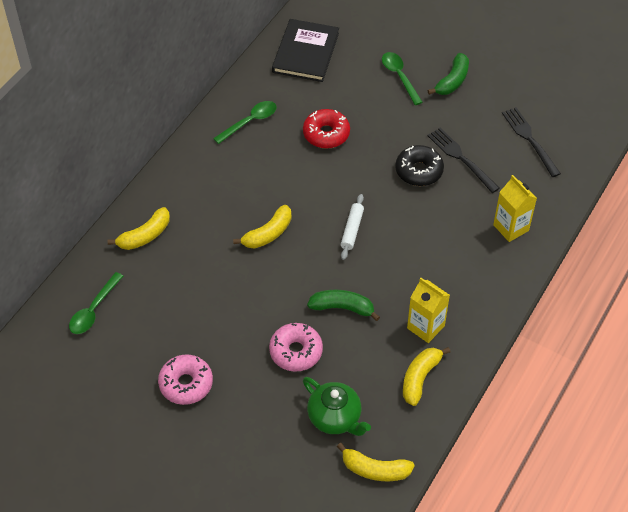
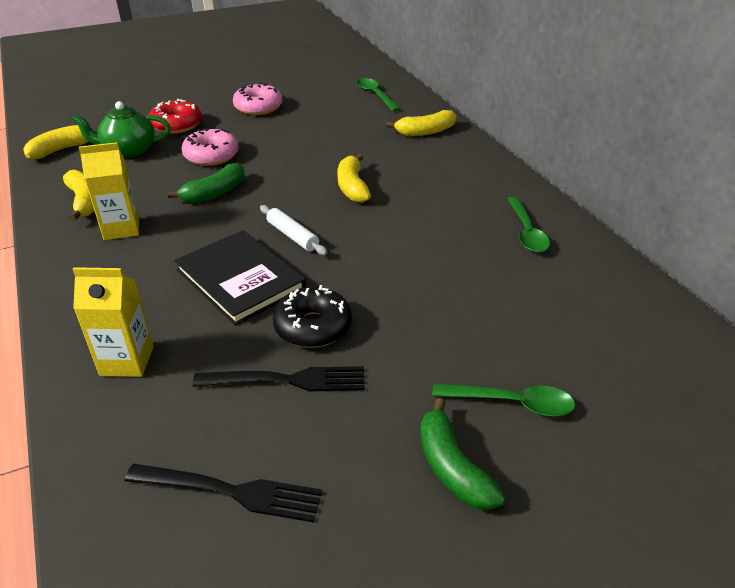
camera: 125 degrees right, 15 degrees down
yellow banana [108,207,170,250] -> yellow banana turned 105 degrees counterclockwise [386,110,456,136]
black book [272,19,339,82] -> black book moved to [174,230,306,326]
red donut [303,109,350,149] -> red donut moved to [149,99,202,134]

